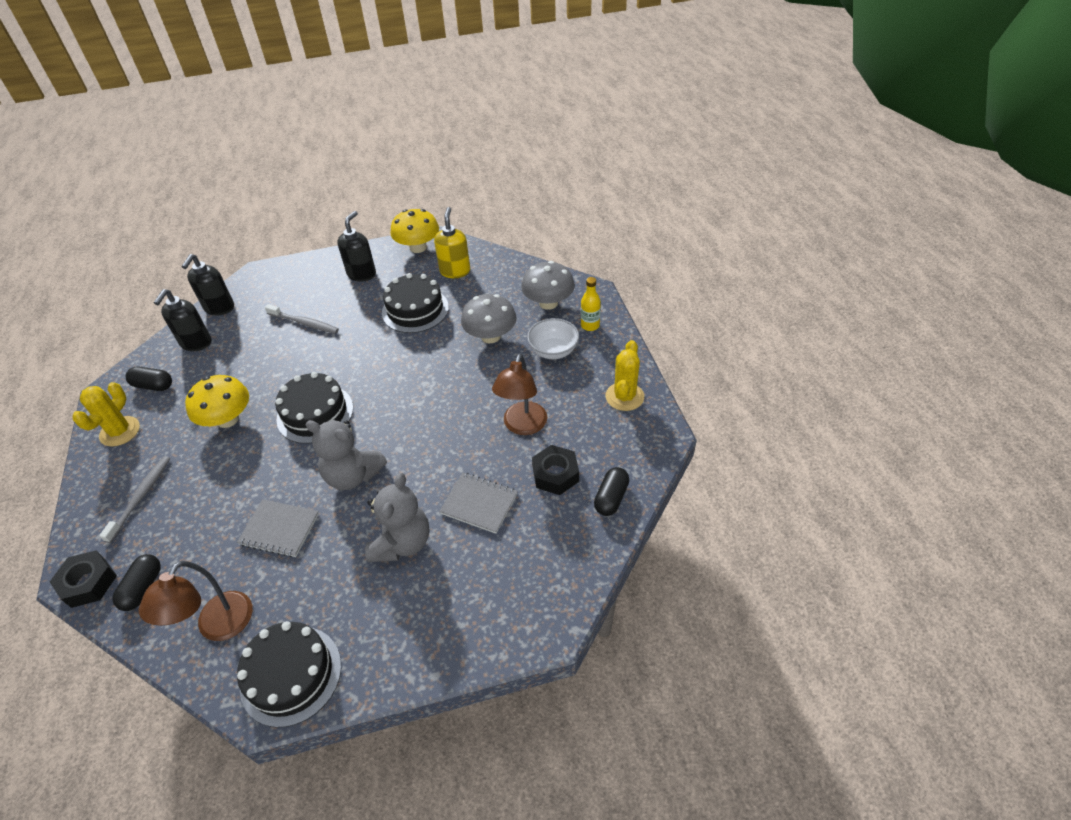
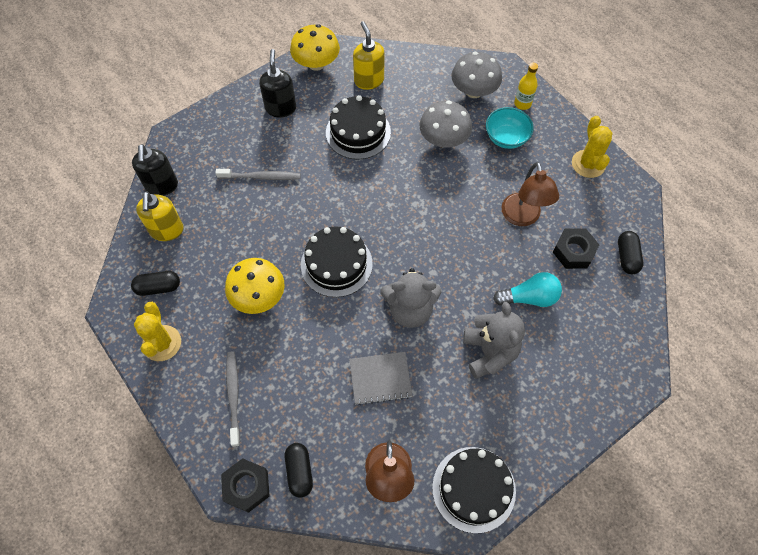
camera: 25 degrees left, 15 degrees up
black soap dispenser [154,289,211,351] -> yellow soap dispenser [136,191,184,241]
grey notebook [439,472,518,534] -> turquoise light bulb [493,272,562,307]
white bowl [527,318,579,359] -> turquoise bowl [486,107,534,149]

